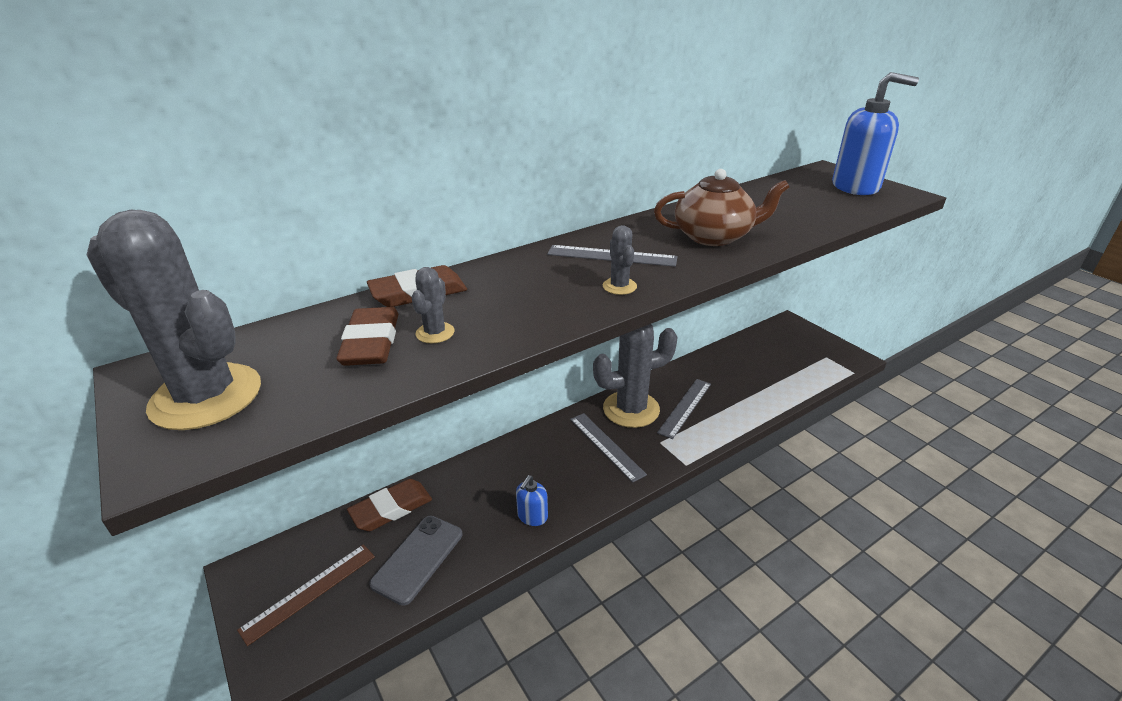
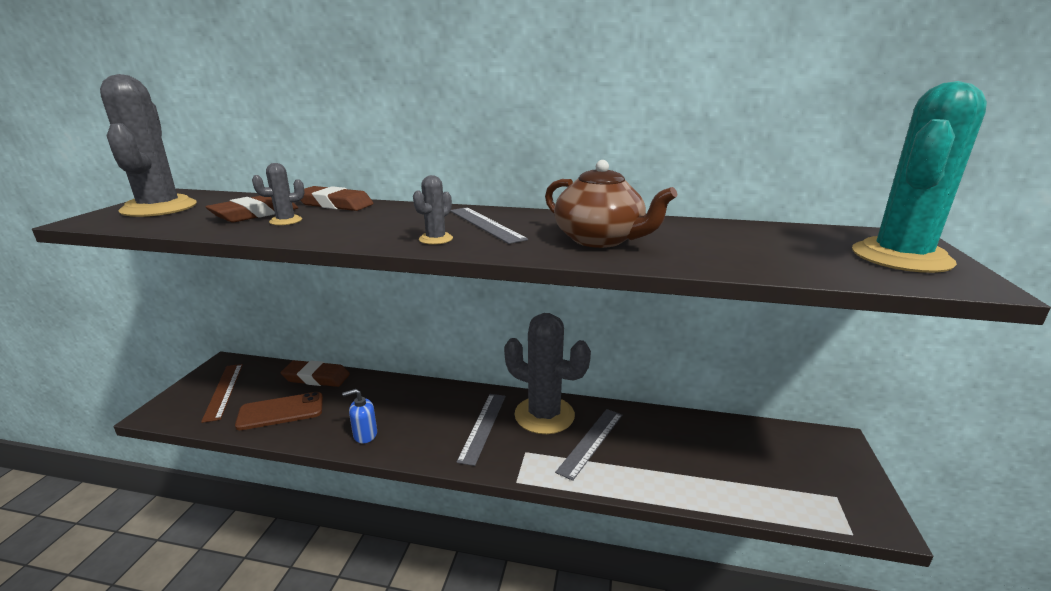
camera: 45 degrees right, 10 degrees down
brown ruler [237,544,375,646] -> brown ruler turned 75 degrees clockwise [201,364,243,423]
grey phone [369,516,462,606] -> brown phone [235,392,323,430]
grey ruler [657,379,711,439] -> grey ruler turned 45 degrees counterclockwise [555,409,622,481]
blue soap dispenser [832,72,919,195] -> turquoise cactus [852,81,987,273]

